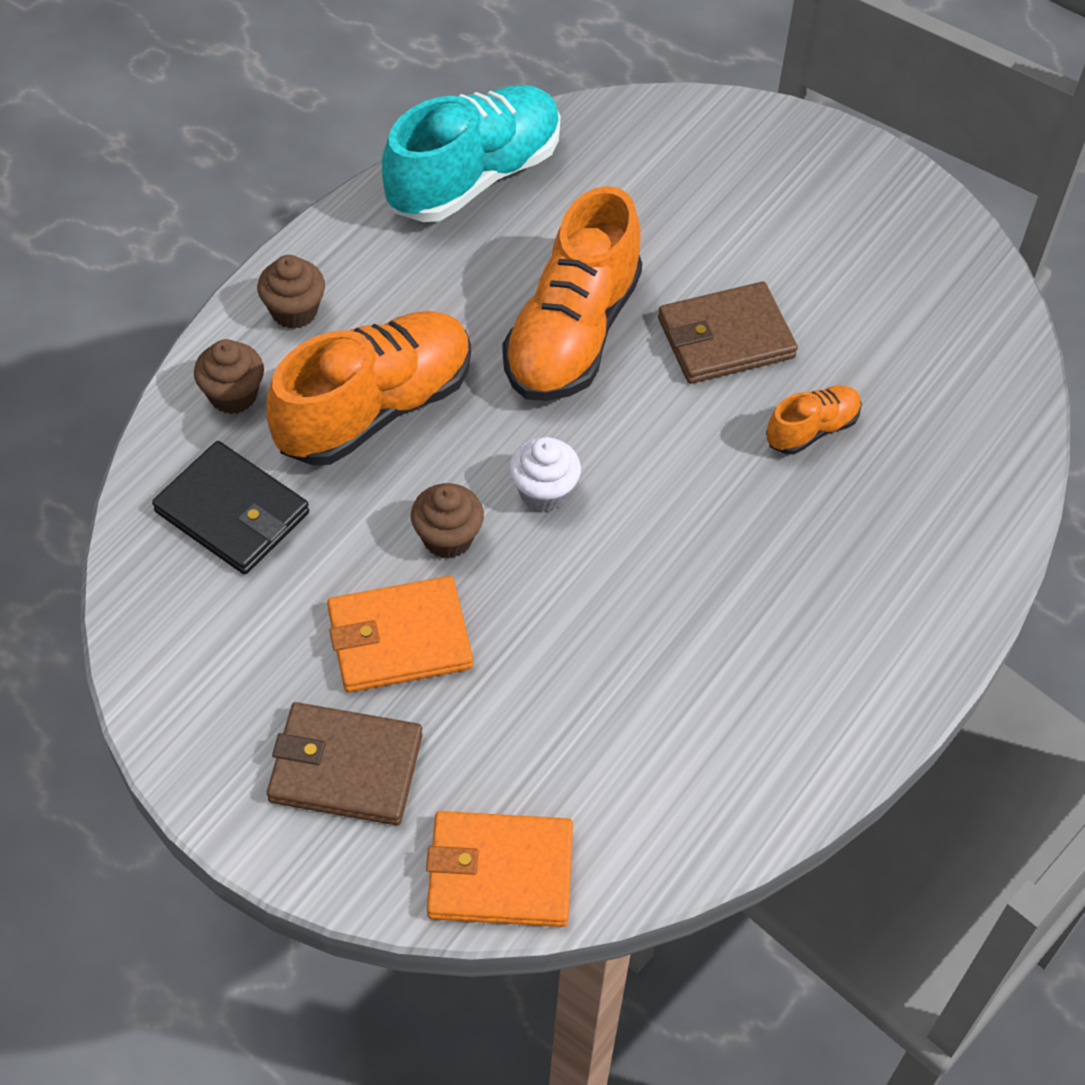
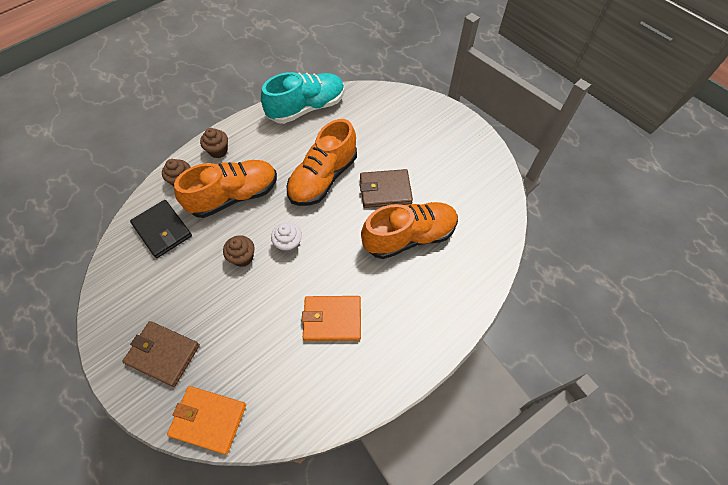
camera: 15 degrees right, 5 degrees up
orange wallet [327,576,473,692] -> orange wallet moved to [302,296,361,341]
orange shoe [766,386,862,455] -> orange shoe [361,202,458,259], size x2.07

